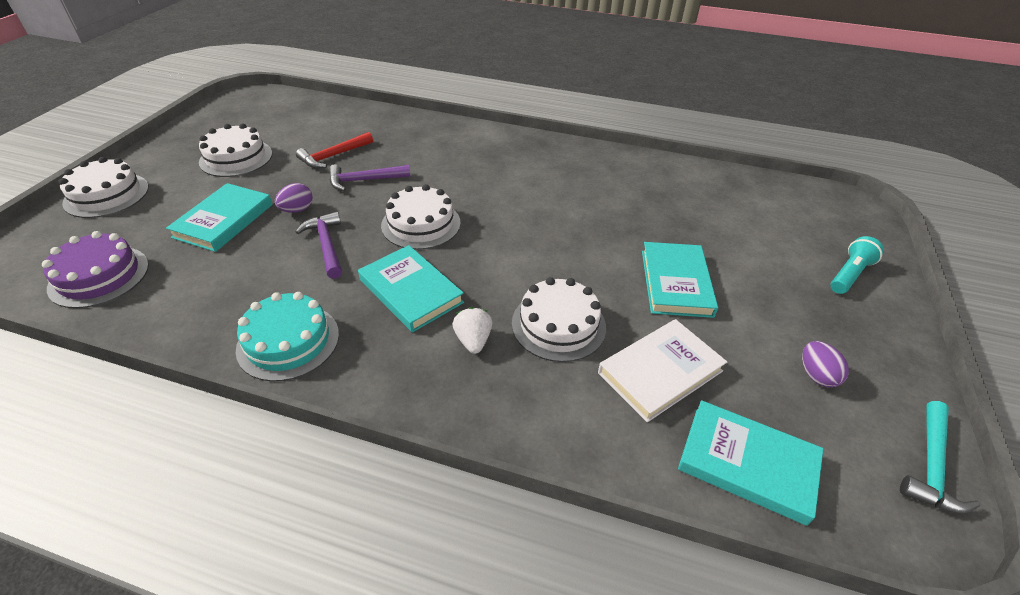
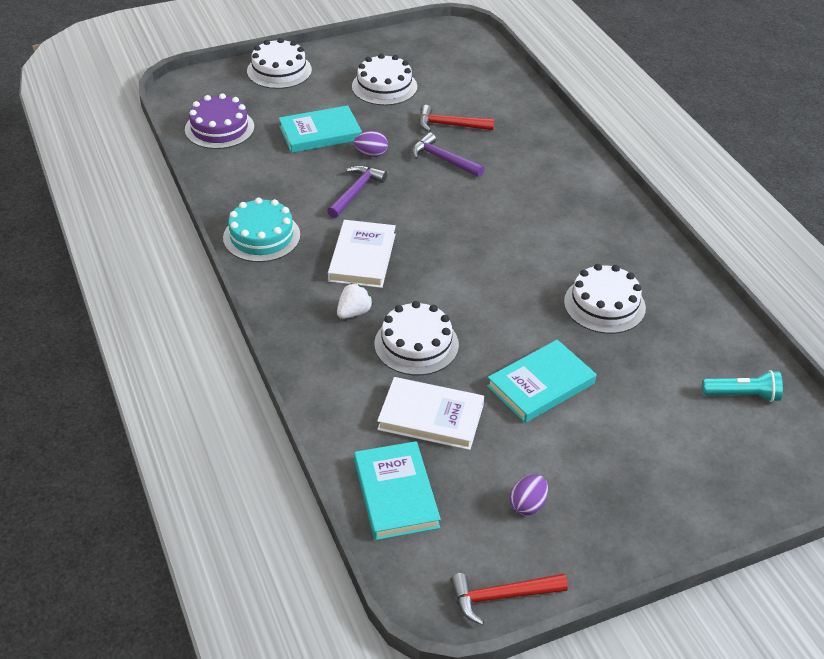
camera: 50 degrees right, 0 degrees up
turquoise book [358,245,464,332] -> white book [328,220,396,288]
white cake [381,184,461,250] -> white cake moved to [564,264,646,334]
turquoise flashlight [830,236,884,294] -> turquoise flashlight moved to [702,370,783,402]
turquoise hammer [900,401,980,513] -> red hammer [451,573,568,625]

